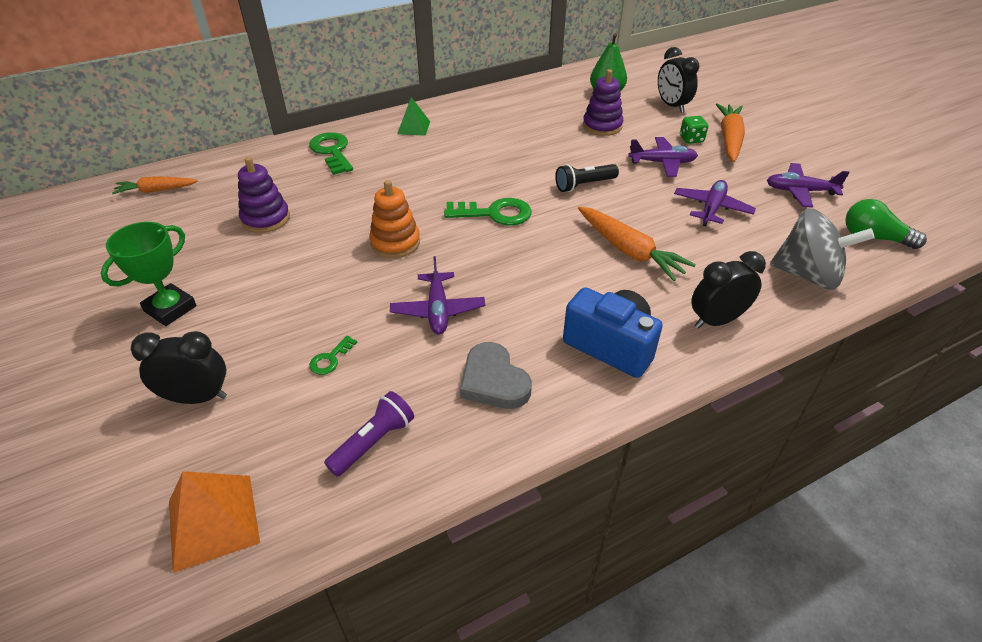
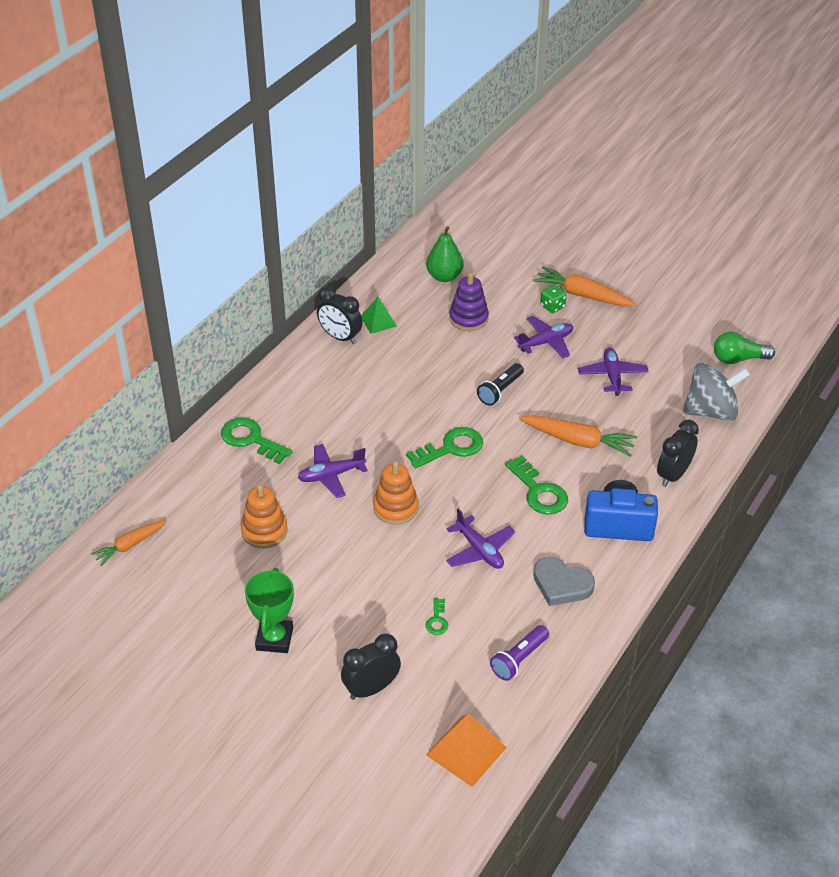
camera: 30 degrees left, 0 degrees up
purple stacking toy [238,157,290,233] -> orange stacking toy [241,484,288,548]
purple flashlight [324,391,414,477] -> purple flashlight turned 150 degrees counterclockwise [490,625,549,681]
green pyramid [397,97,430,136] -> green pyramid moved to [361,297,397,334]
black clock [658,47,699,113] -> black clock moved to [317,286,363,344]
orange carrot [716,103,745,162] -> orange carrot turned 45 degrees counterclockwise [533,266,637,307]
purple plane [767,163,850,208] -> purple plane moved to [298,444,368,498]
none -> green key [505,456,568,515]

